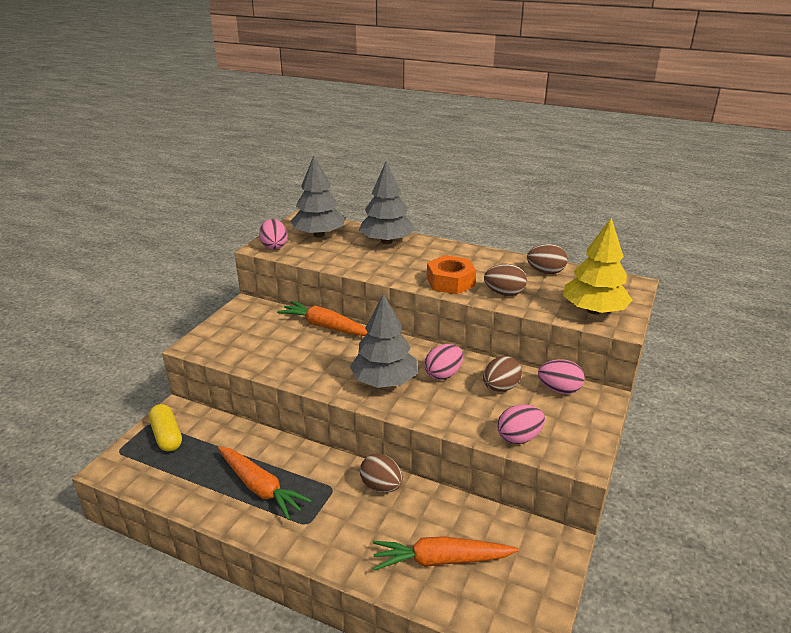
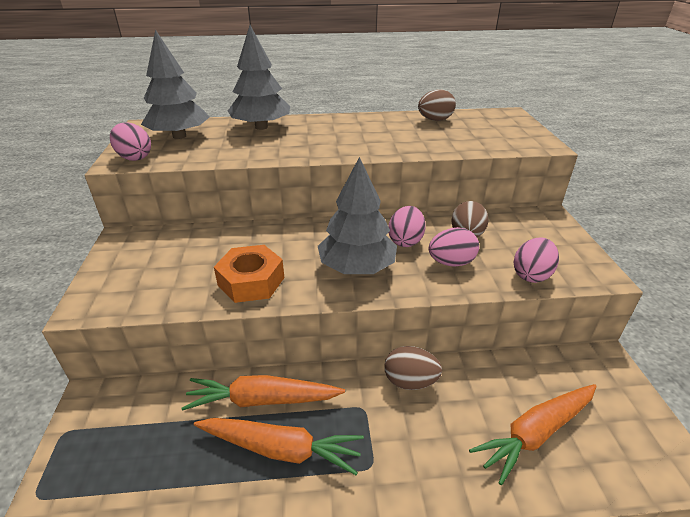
camera: 30 degrees left, 5 degrees up
yellow capsule [149,404,182,452] -> none
orange carrot [277,301,368,336] -> orange carrot moved to [182,375,345,410]
orange nut [427,255,476,294] -> orange nut moved to [214,245,284,303]
brown egg [484,264,527,296] -> none
pink egg [538,359,585,394] -> pink egg moved to [429,227,479,267]
yellow tree [563,218,632,314] -> none

